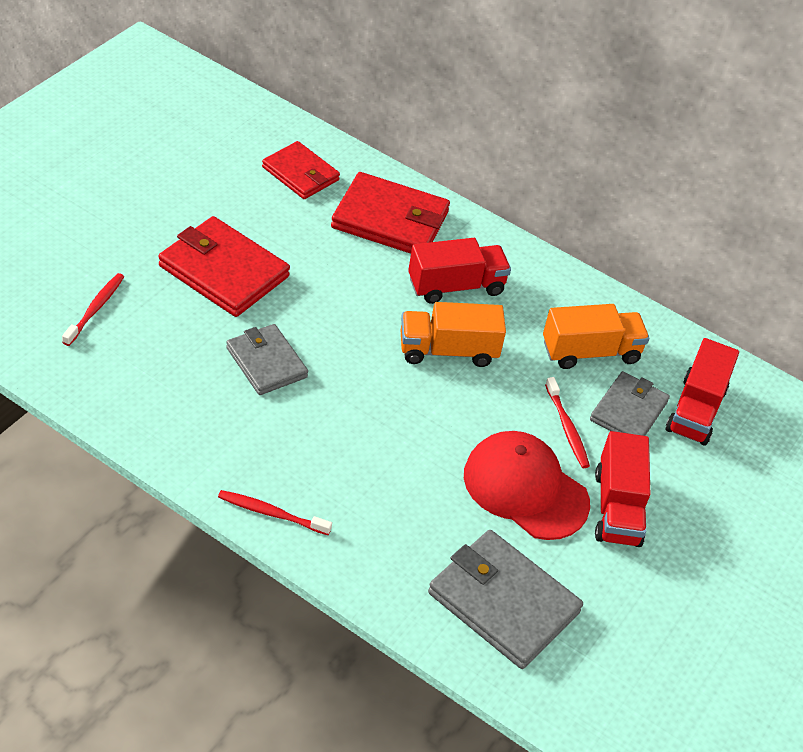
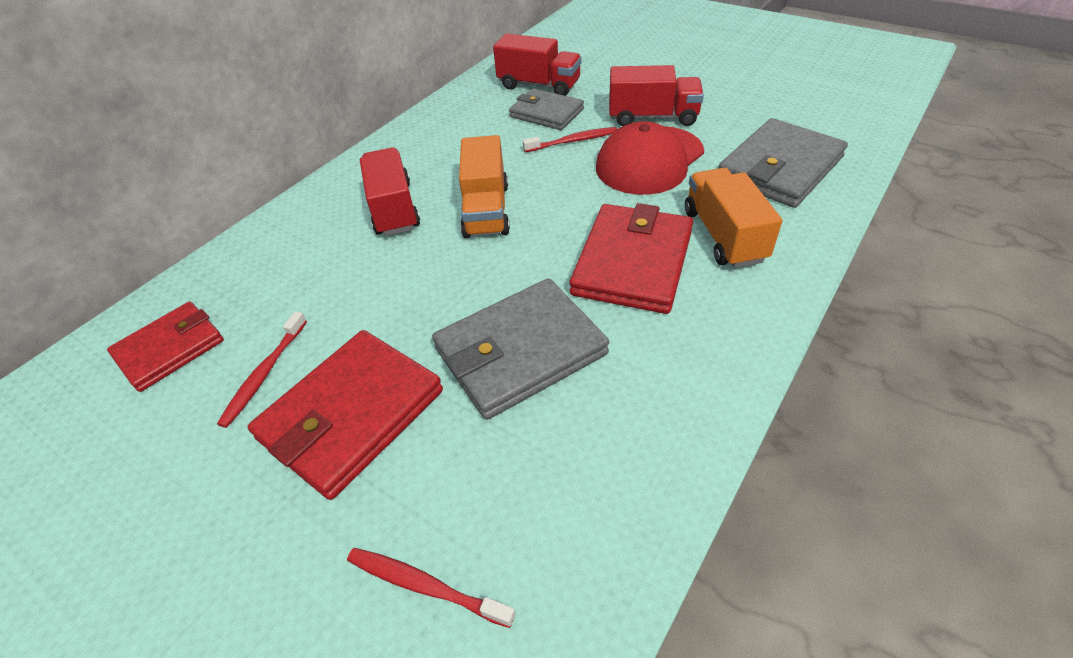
camera: 80 degrees left, 0 degrees up
red toothbrush [218,490,332,535] -> red toothbrush moved to [217,311,307,428]
grey wallet [226,324,308,395] -> grey wallet [432,278,609,420], size x1.54
red wallet [331,172,450,254] -> red wallet moved to [570,203,693,314]
orange truck [543,304,649,369] -> orange truck moved to [685,168,782,268]

